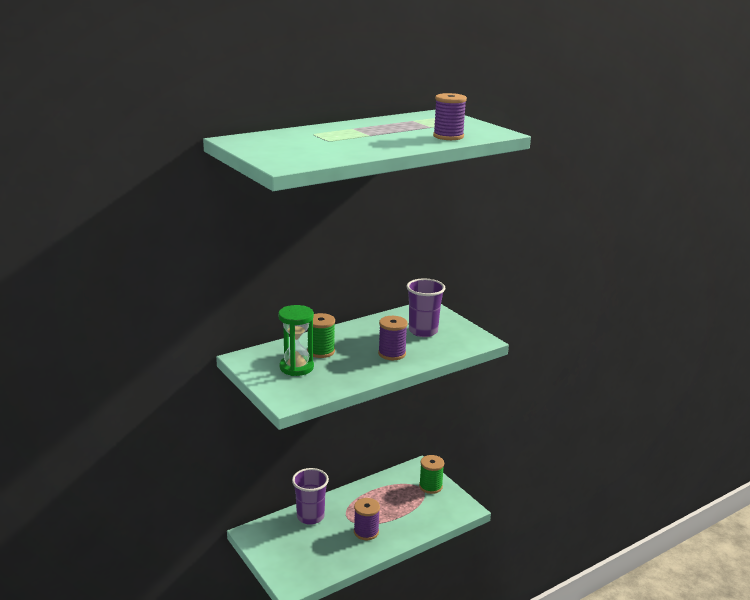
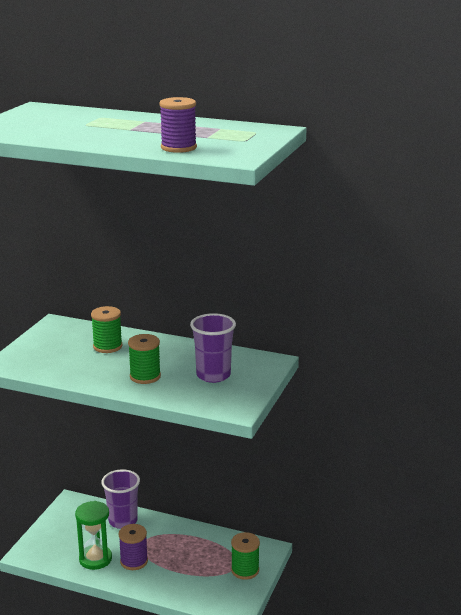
camera: 55 degrees right, 0 degrees up
green hourglass [278,305,314,376] -> green hourglass moved to [75,501,112,570]
purple spool [378,316,408,360] -> green spool [128,334,161,384]

